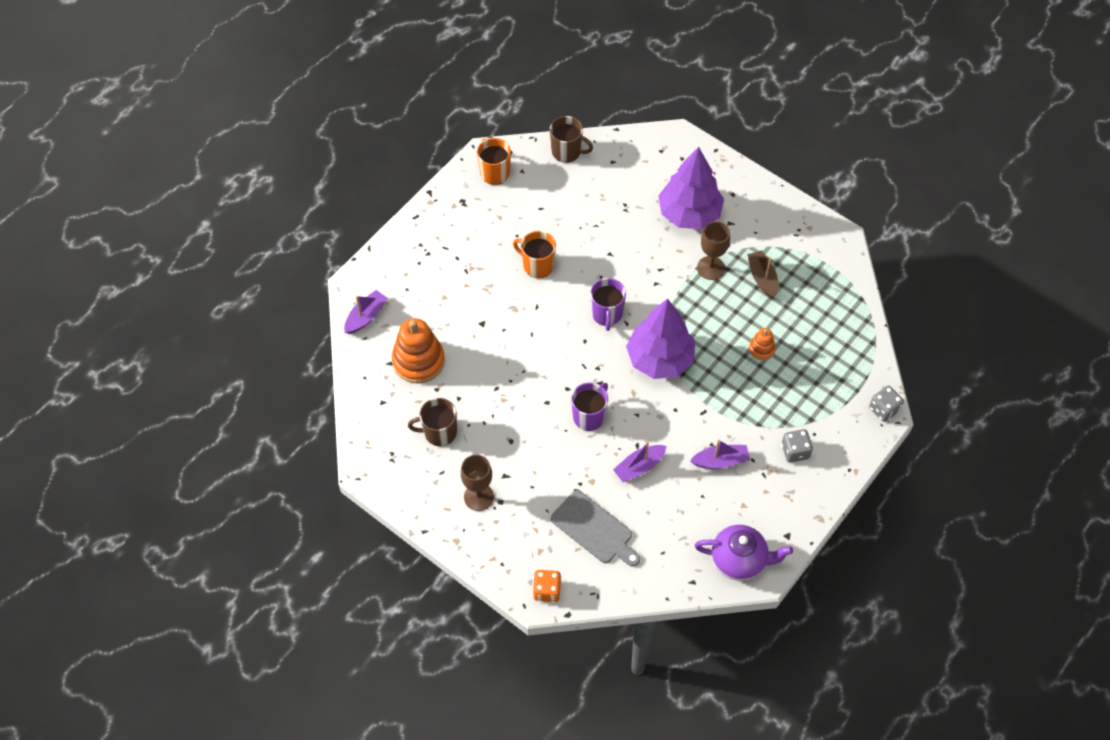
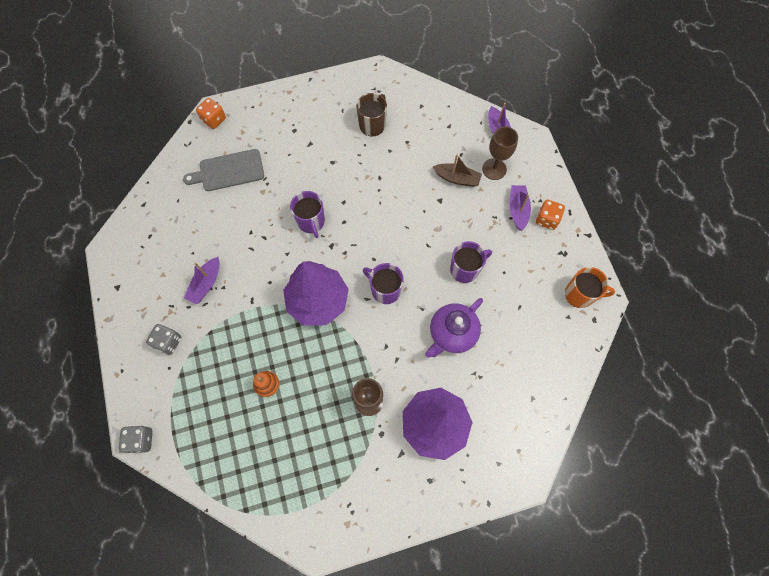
camera: 125 degrees right, 10 degrees up
orange stacking toy [392,318,445,383] -> none
brown goblet [461,455,494,511] -> brown goblet moved to [482,126,518,180]
orange mug [513,231,556,278] -> purple mug [450,241,492,283]
brown mug [550,116,593,163] -> none
purple boat [613,441,666,482] -> purple boat moved to [509,185,531,231]
purple teapot [695,525,793,581] -> purple teapot moved to [425,298,483,358]
brown boat [747,251,778,299] -> brown boat moved to [433,154,482,187]
none -> orange dice [536,200,565,230]

